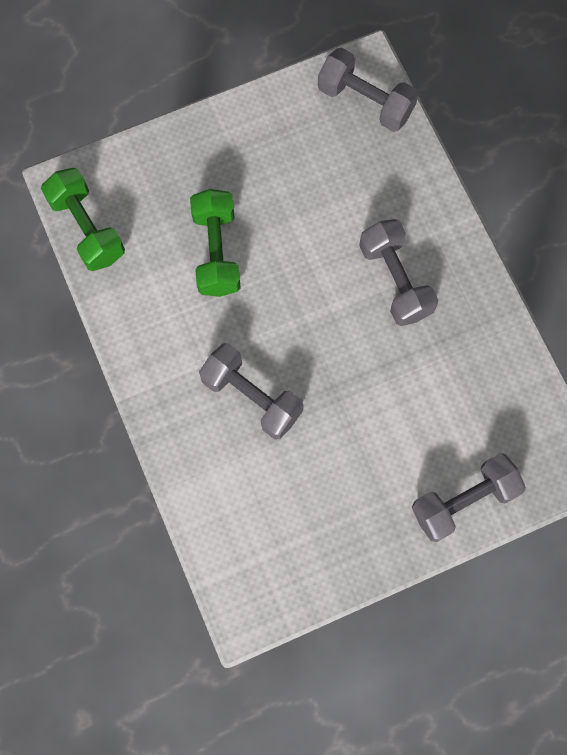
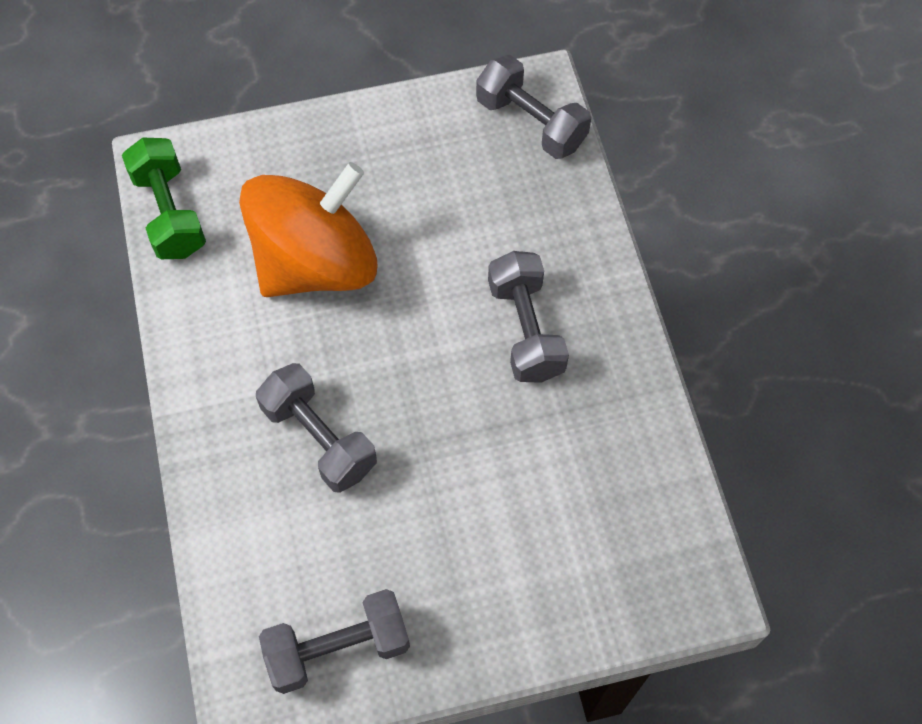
camera: 10 degrees right, 10 degrees down
green dumbbell [190,189,241,297] -> orange spinning top [239,162,378,297]
grey dumbbell [412,453,526,542] -> grey dumbbell moved to [259,589,410,694]

